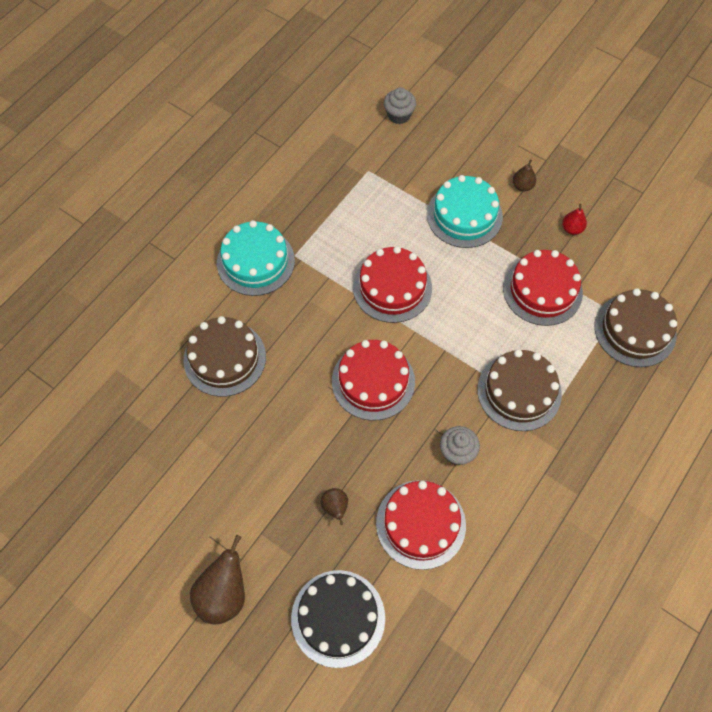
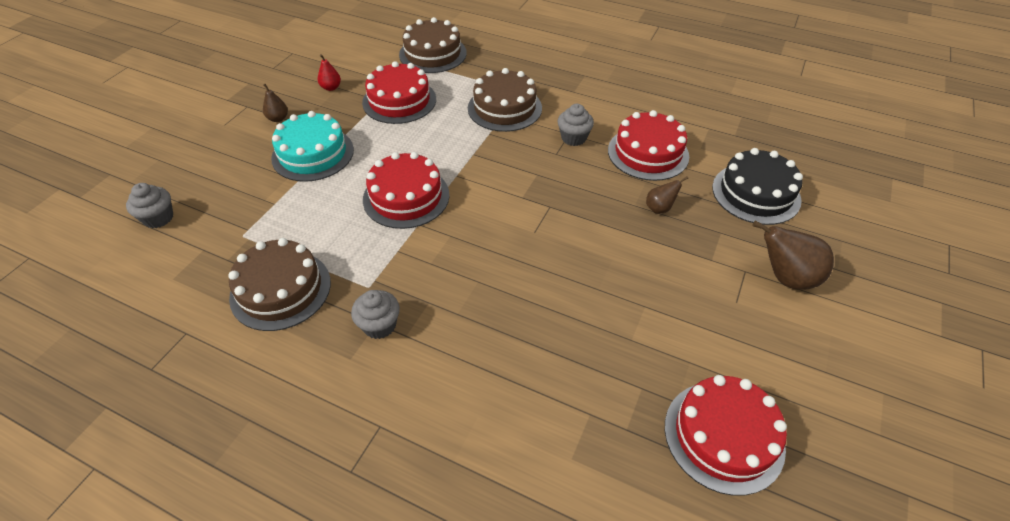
camera: 100 degrees left, 15 degrees down
brown cake [183,316,266,397] -> brown cake moved to [228,238,331,331]
turquoise cake [217,220,295,296] -> grey cupcake [351,290,400,339]
red cake [332,340,415,420] -> red cake moved to [665,375,787,496]

